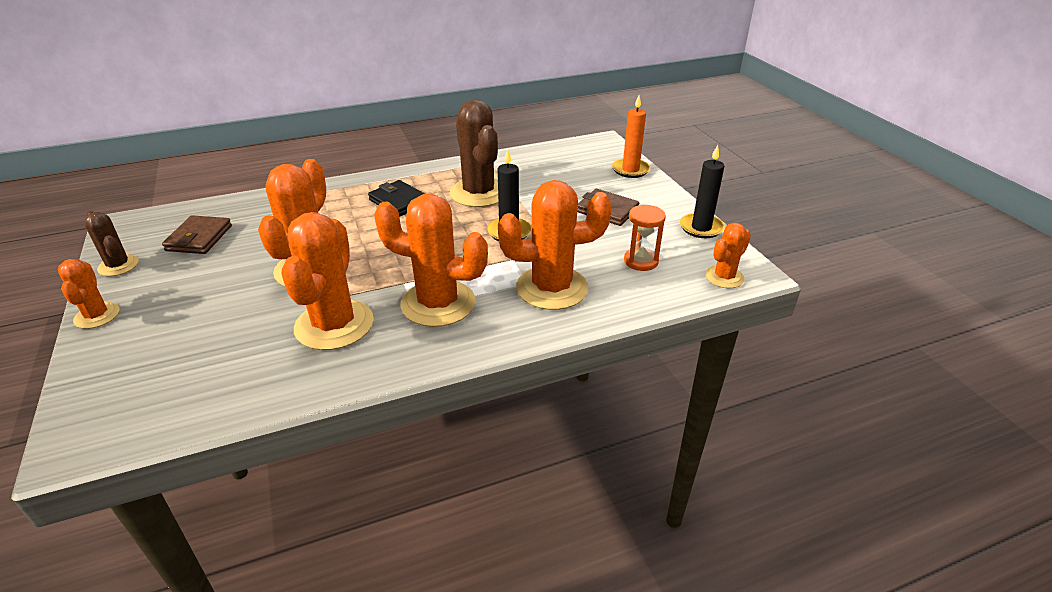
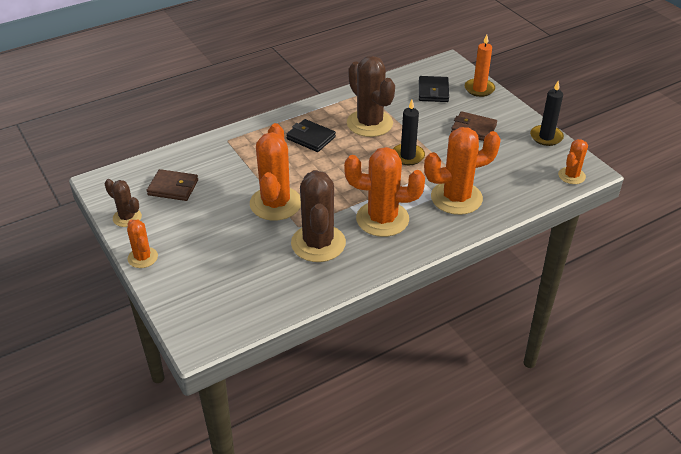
camera: 10 degrees left, 5 degrees up
brown wallet [162,215,232,254] -> brown wallet turned 75 degrees counterclockwise [147,169,198,201]
orange cactus [281,212,374,350] -> brown cactus [291,170,346,262]
orange hourglass [624,204,666,271] -> none
none -> black wallet [419,76,449,102]

